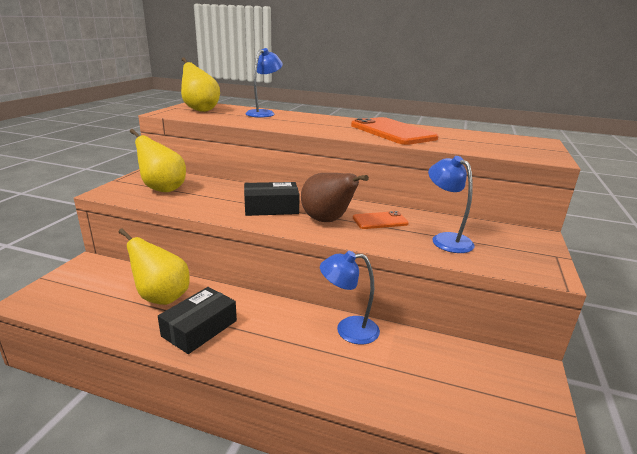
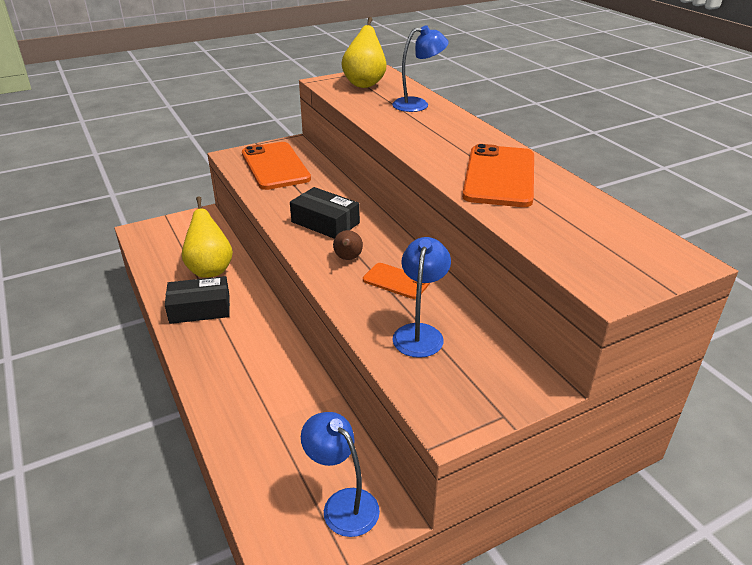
camera: 45 degrees right, 10 degrees up
yellow pear [130,129,186,192] -> orange phone [242,142,311,190]
brown pear [301,173,369,222] -> brown pear [333,230,363,260], size x0.52
blue lamp [320,251,380,345] -> blue lamp moved to [301,412,380,537]

